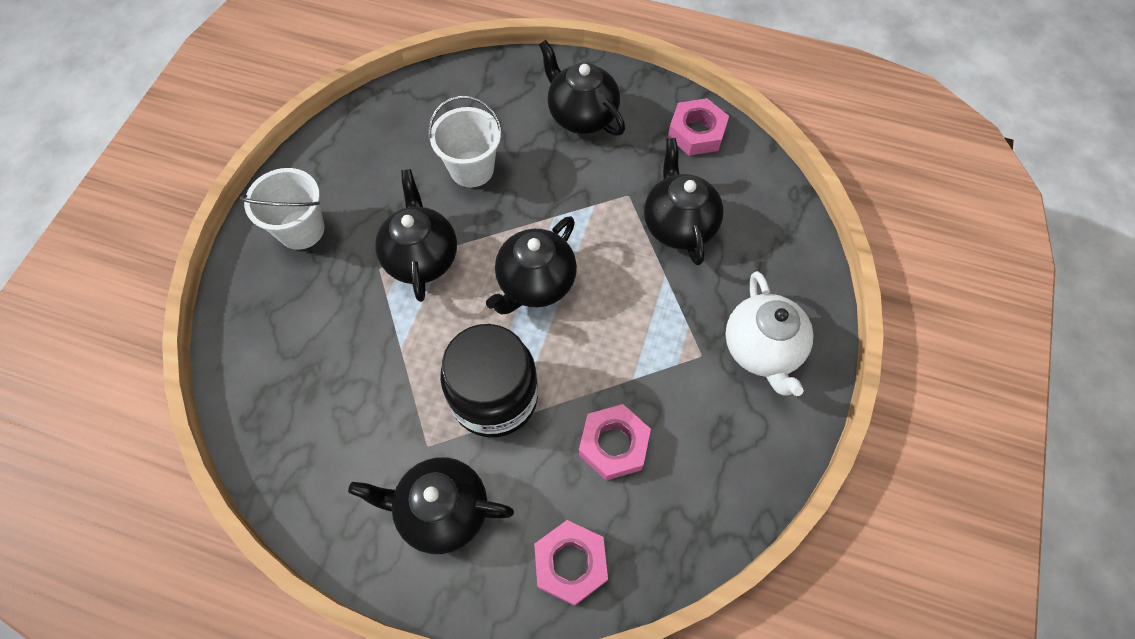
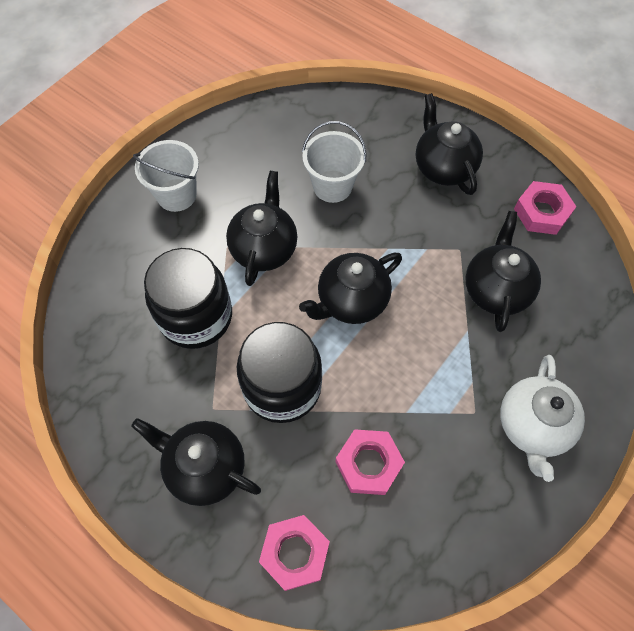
camera: 20 degrees right, 0 degrees up
none -> black jar [144,248,232,349]

